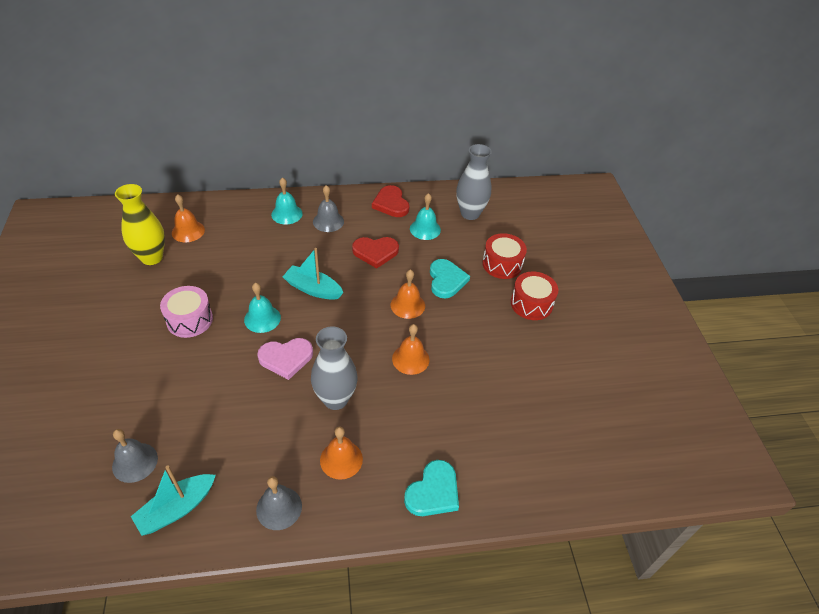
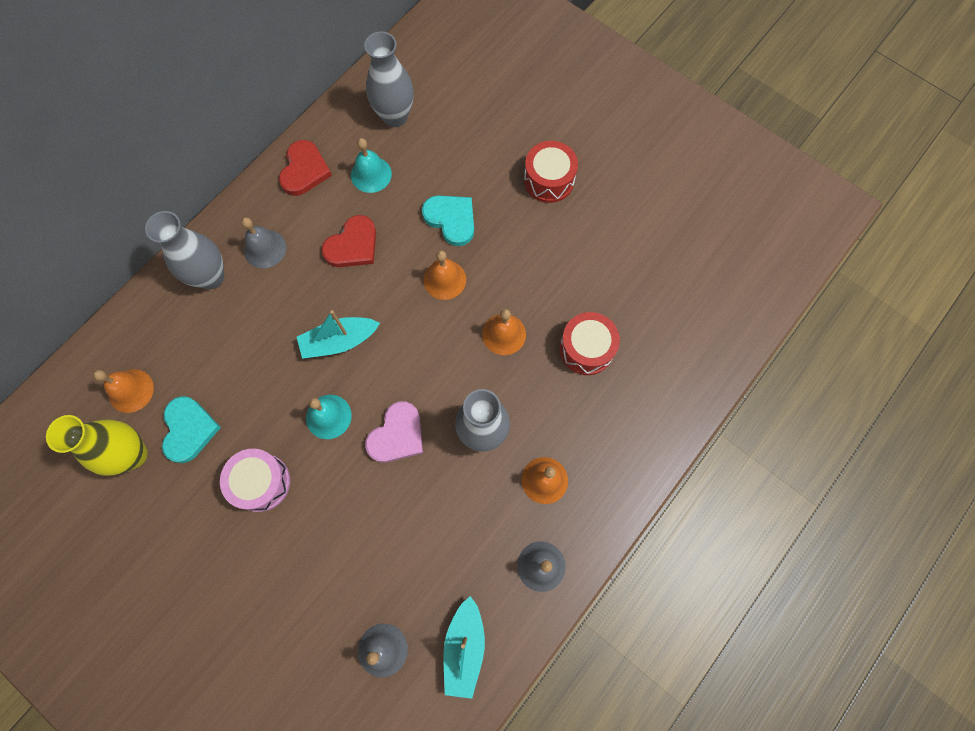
camera: 40 degrees left, 25 degrees up
turquoise bell [271,177,303,224] -> grey vase [145,211,224,289]
red heart [372,185,409,217] -> red heart turned 105 degrees counterclockwise [279,140,332,196]
turquoise heart [404,460,459,516] -> turquoise heart moved to [162,396,221,463]
red drum [482,233,527,279] -> red drum moved to [559,312,620,375]

